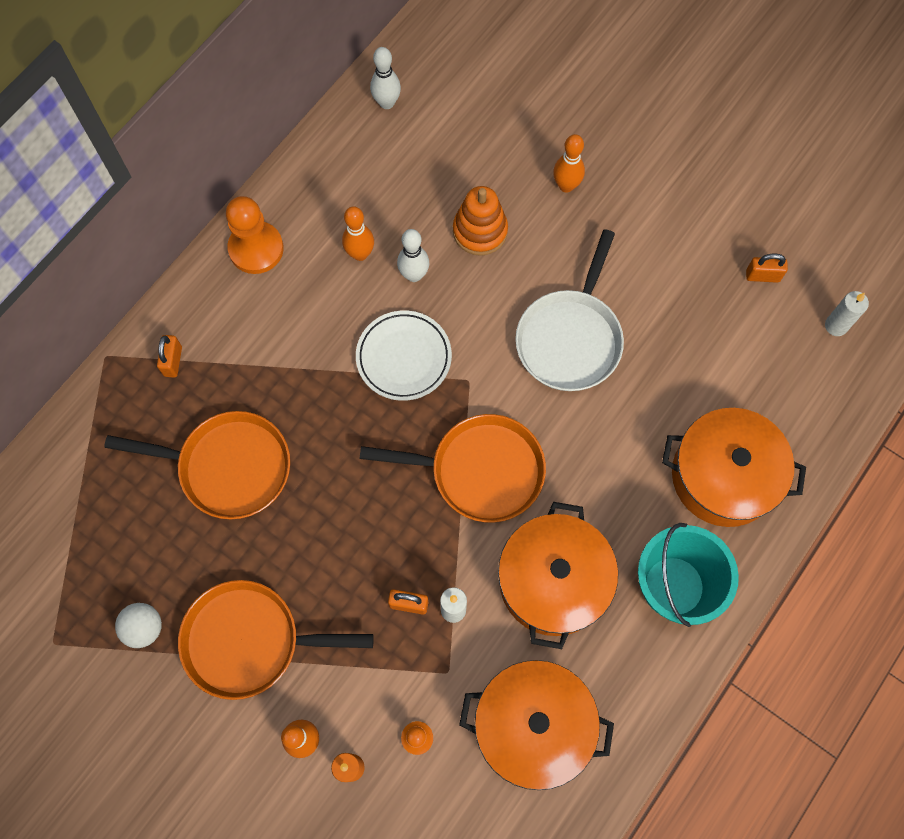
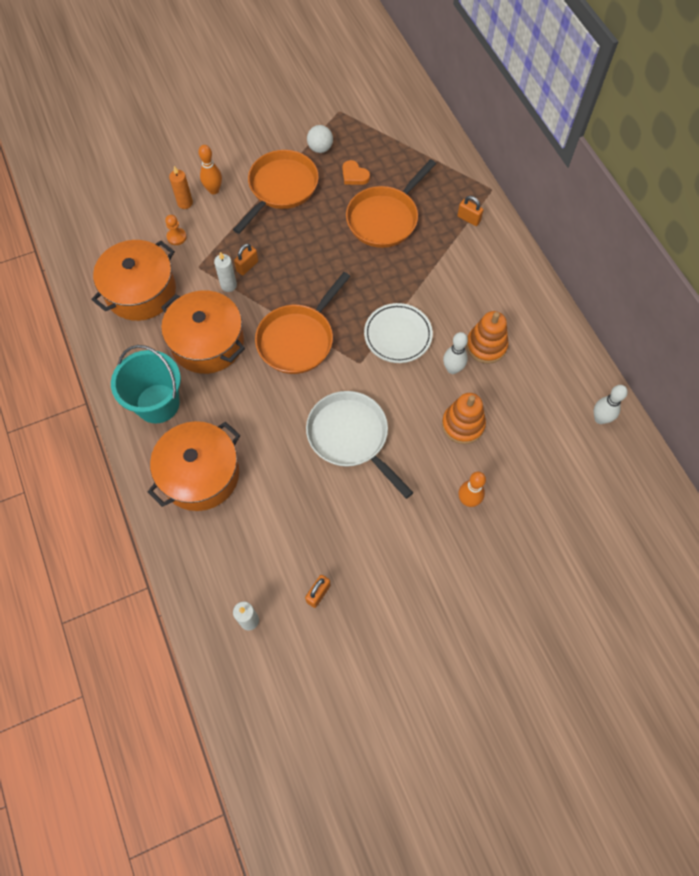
camera: 120 degrees right, 5 degrees down
orange pawn [226,196,284,274] -> none
orange bowling pin [342,206,374,261] -> orange stacking toy [466,311,509,364]
none -> orange heart [342,160,370,185]

